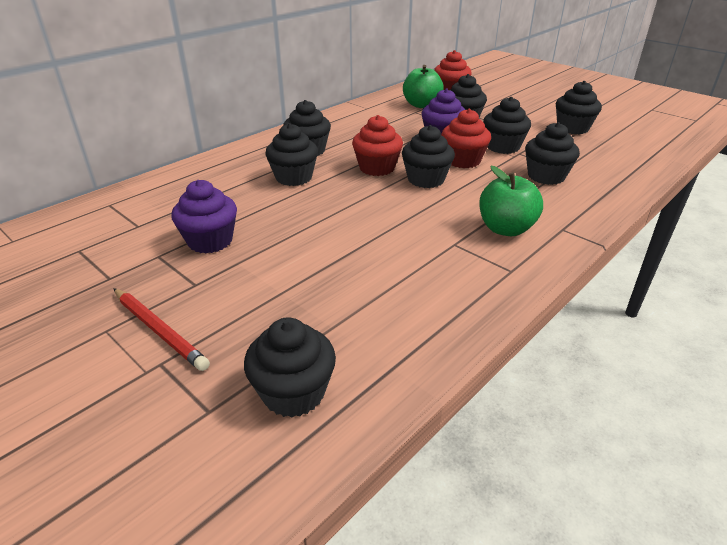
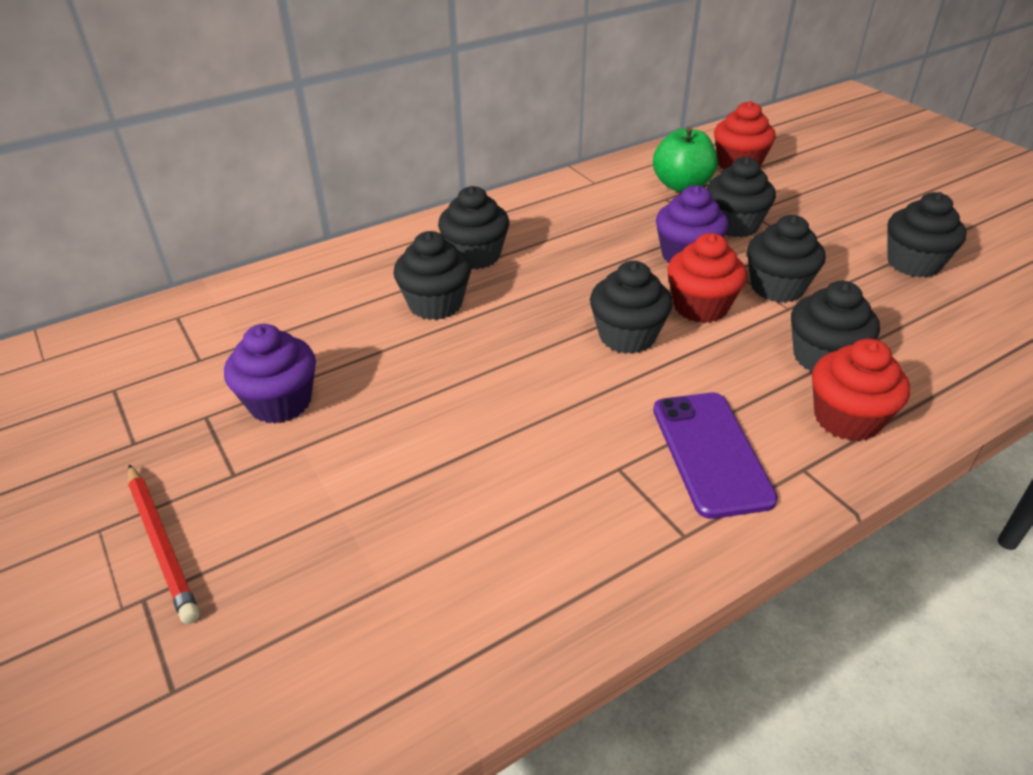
camera: 15 degrees right, 5 degrees up
black cupcake [244,317,336,418] -> none
red cupcake [352,115,403,176] -> red cupcake moved to [812,338,910,441]
green apple [479,166,543,236] -> purple phone [653,393,778,519]

